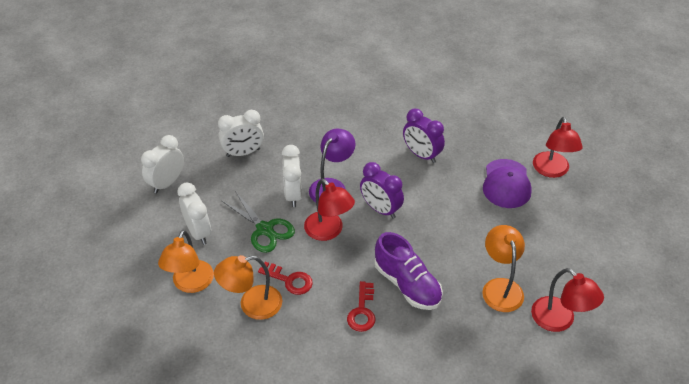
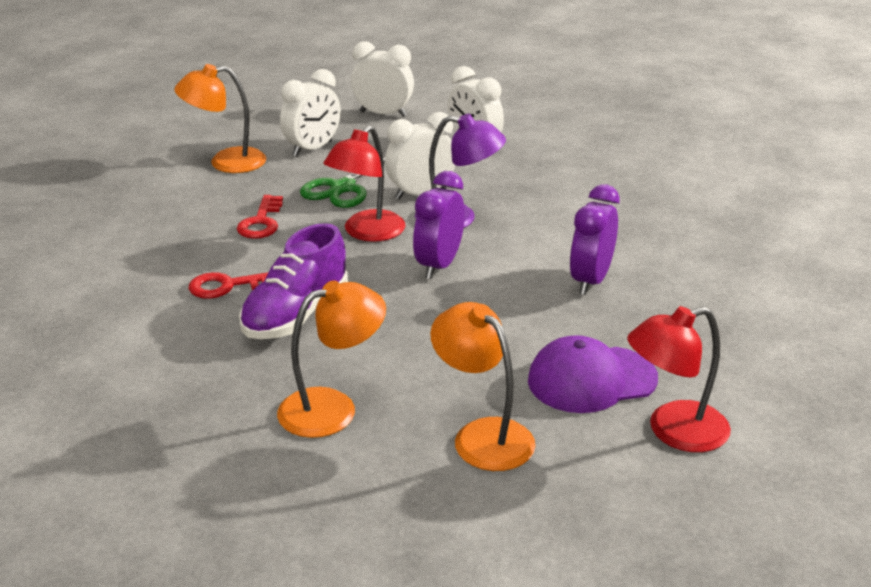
camera: 70 degrees right, 15 degrees down
orange lamp [214,255,282,320] -> orange lamp moved to [430,302,536,471]
red lamp [531,268,604,332] -> none

